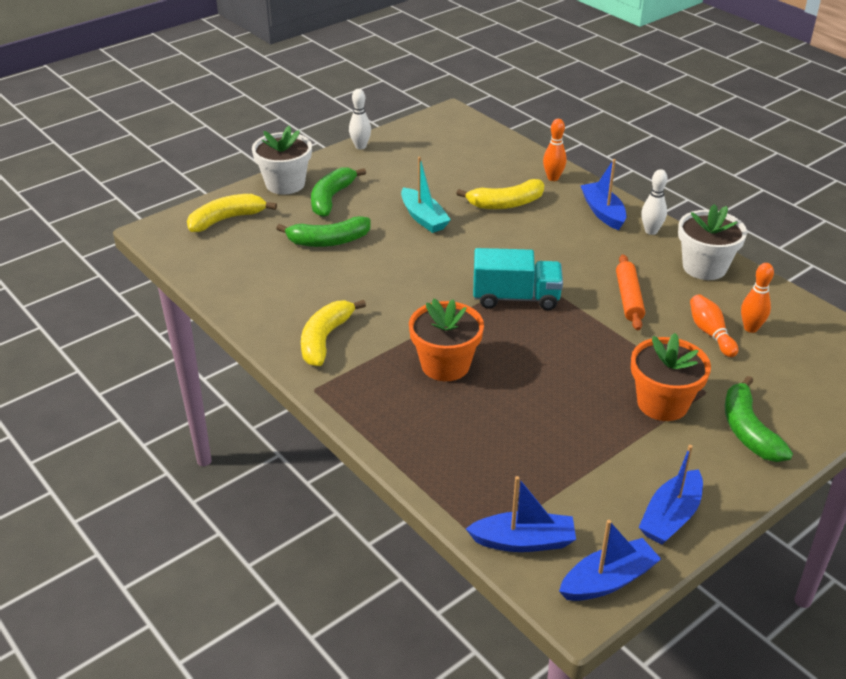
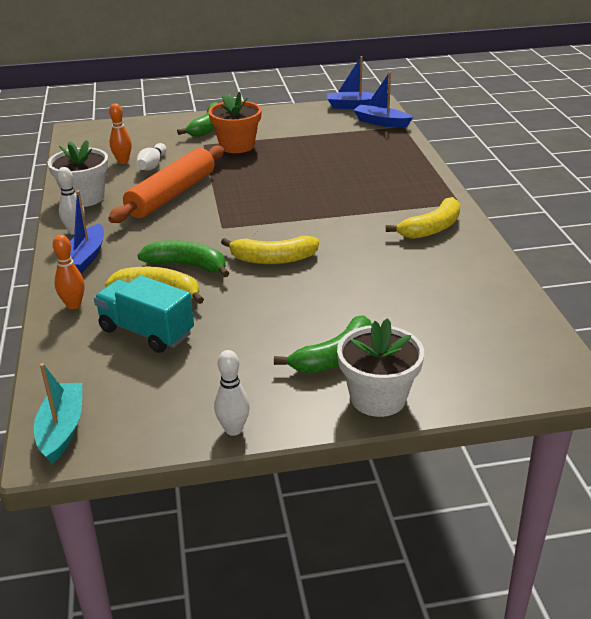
camera: 150 degrees left, 5 degrees down
yellow banana [187,194,277,232] -> yellow banana moved to [221,236,319,264]
green banana [276,216,370,247] -> green banana moved to [137,240,229,277]
turquoise boat [401,157,451,233] -> turquoise boat moved to [34,363,82,464]
orange flower pot [409,298,484,381] -> none
turquoise truck [473,248,563,310] -> turquoise truck moved to [94,275,194,353]
orange rolling pin [616,254,645,330] -> orange rolling pin [108,146,224,223], size x1.75
blue boat [639,445,703,545] -> none
orange bowling pin [690,294,738,357] -> white bowling pin [136,143,167,170]

